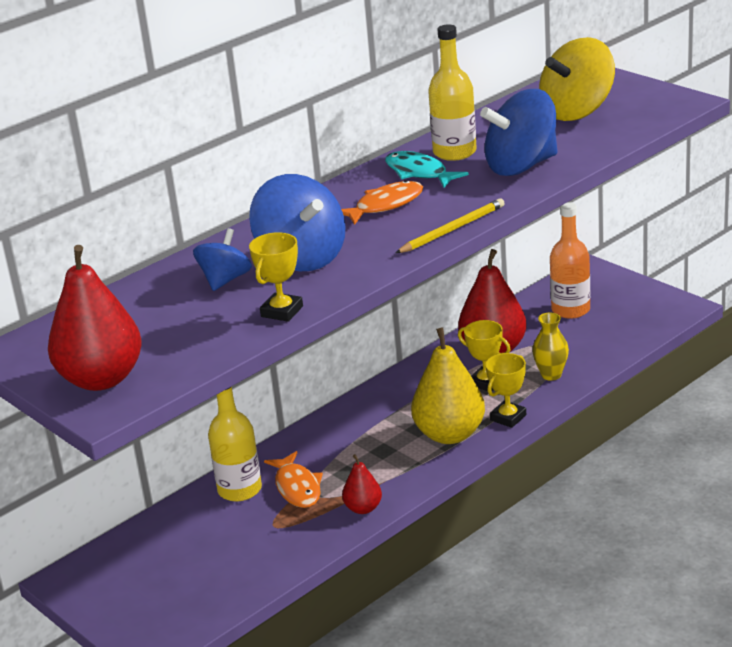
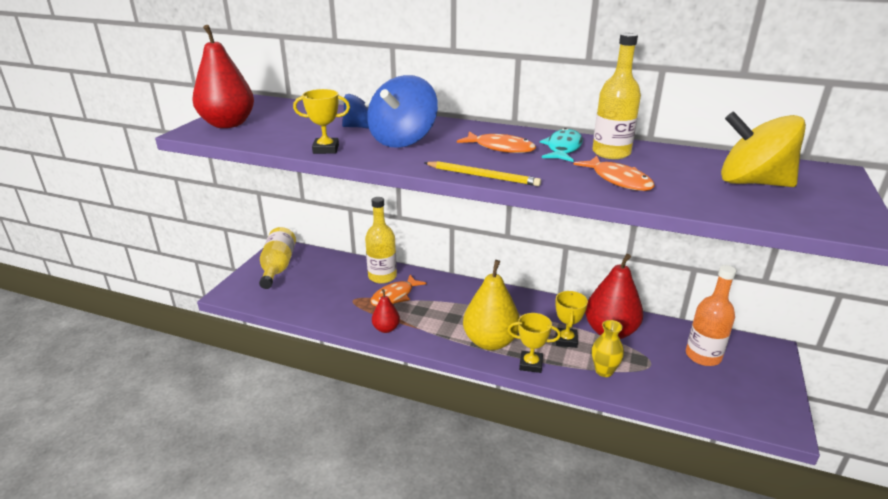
camera: 60 degrees right, 0 degrees up
blue spinning top [480,89,558,176] -> orange fish [573,156,655,191]
none -> yellow bottle [259,227,296,289]

